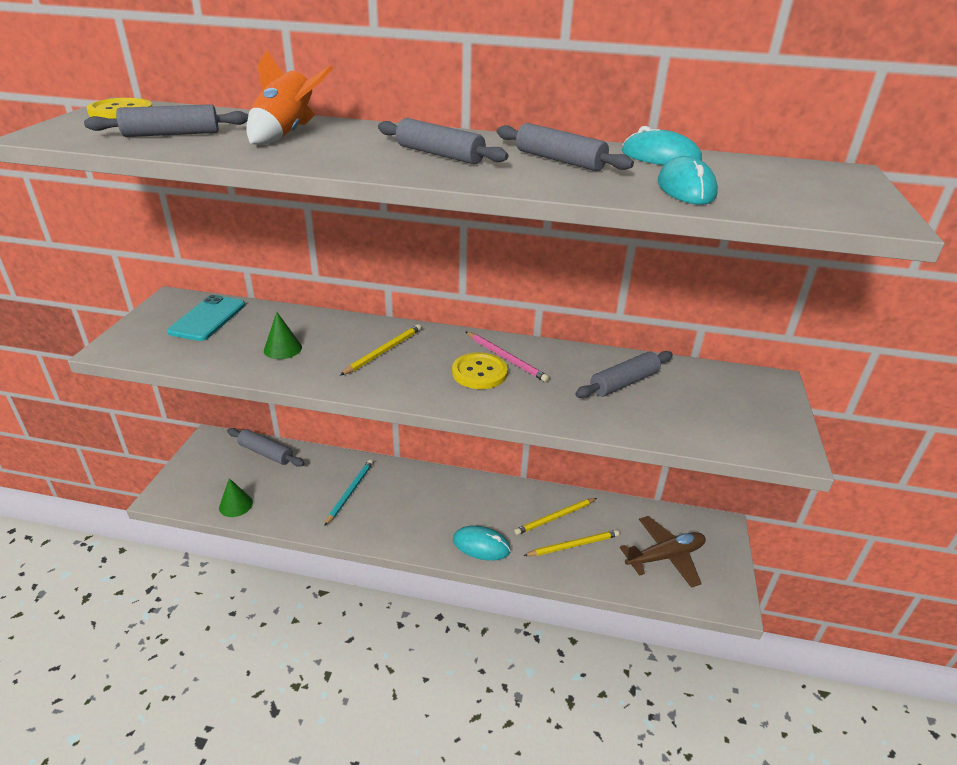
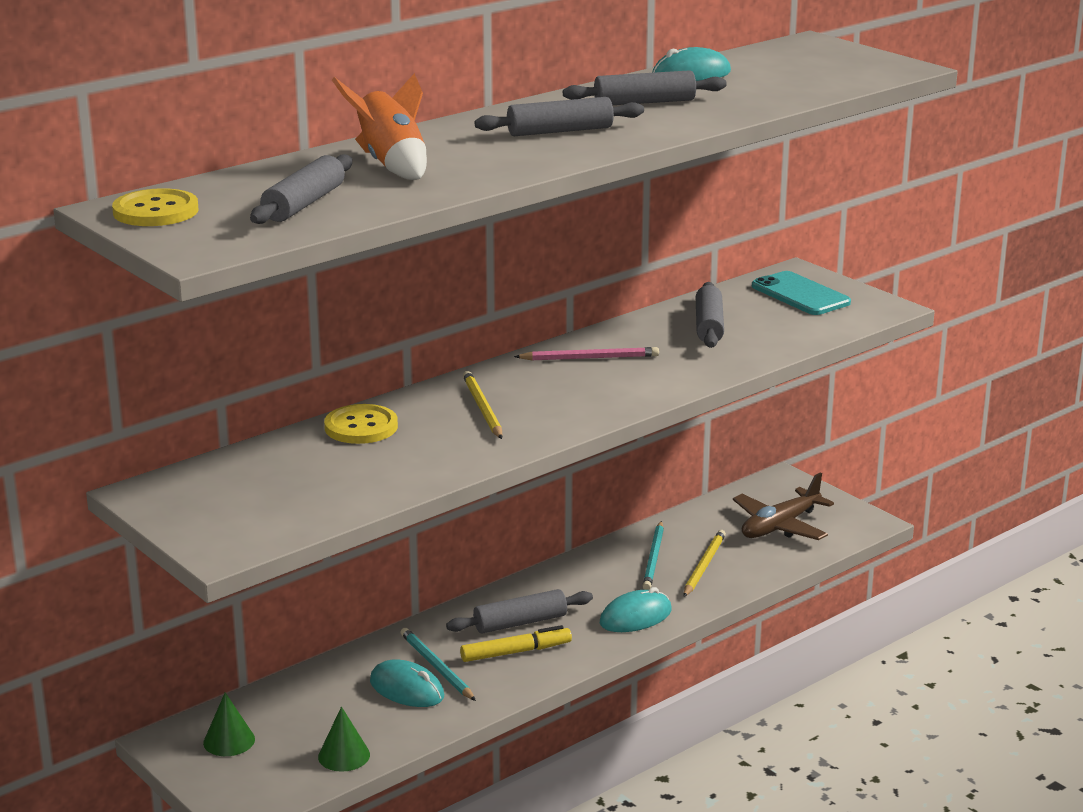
camera: 50 degrees left, 10 degrees down
turquoise phone [167,295,245,341] -> turquoise phone moved to [752,271,851,315]
grey rolling pin [227,428,305,467] -> grey rolling pin moved to [446,589,593,634]
green cone [264,312,302,359] -> green cone moved to [203,692,255,756]
yellow button [452,352,508,389] -> yellow button moved to [324,404,398,444]
yellow pencil [514,498,597,535] -> turquoise pencil [643,521,664,590]
brown plane [620,516,706,588] -> brown plane turned 150 degrees counterclockwise [733,473,834,540]
turquoise mouse [658,156,718,205] -> turquoise mouse moved to [370,659,444,707]
none -> yellow marker [460,625,572,662]

